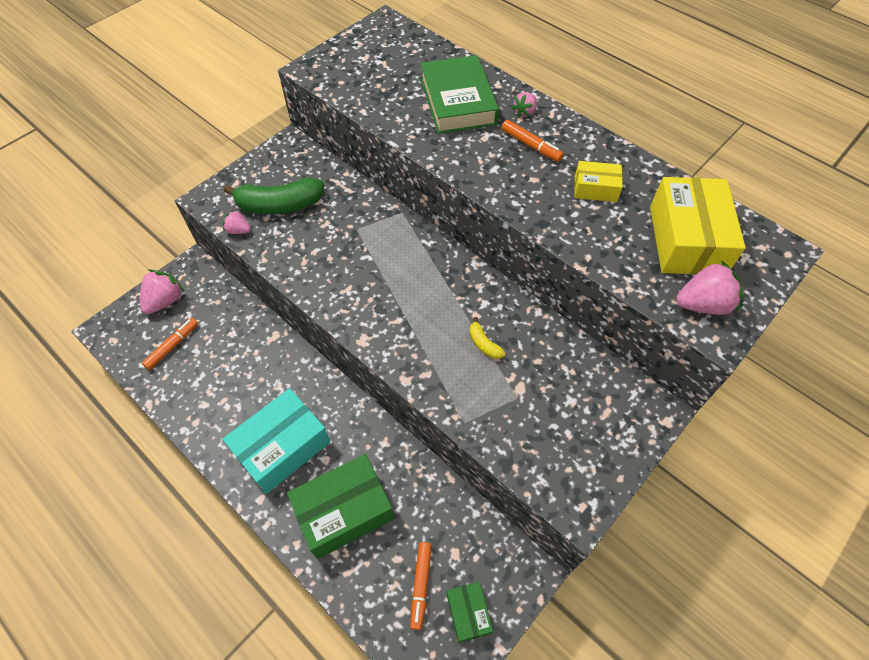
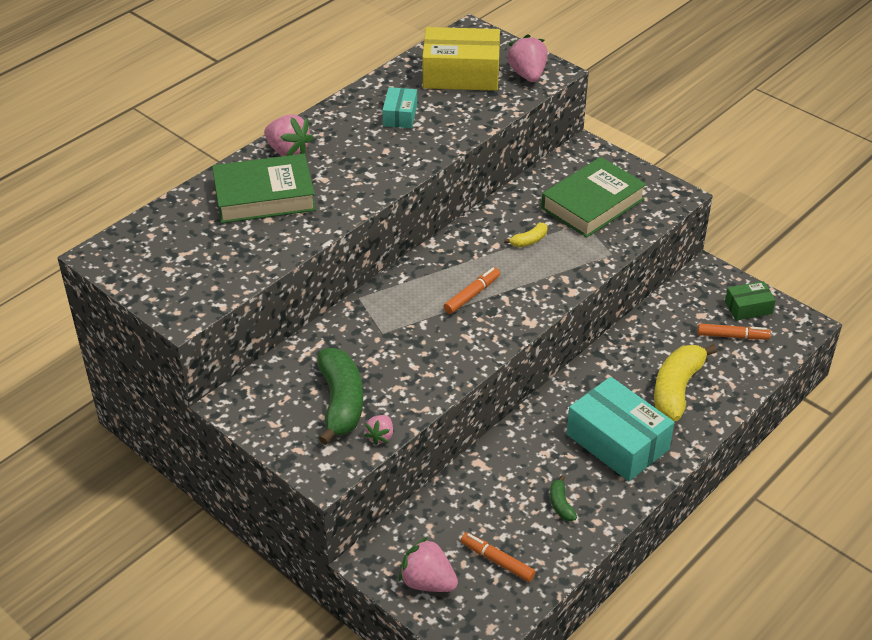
camera: 90 degrees left, 15 degrees down
green box [287,454,394,559] -> yellow banana [654,344,717,421]
orange marker [501,120,564,162] -> orange marker moved to [444,268,500,314]
pink strawberry [512,92,537,117] -> pink strawberry [264,114,313,156], size x1.73
yellow box [574,161,623,202] -> turquoise box [382,87,417,128]
none -> green book [541,157,647,238]
none -> green banana [550,475,577,521]

